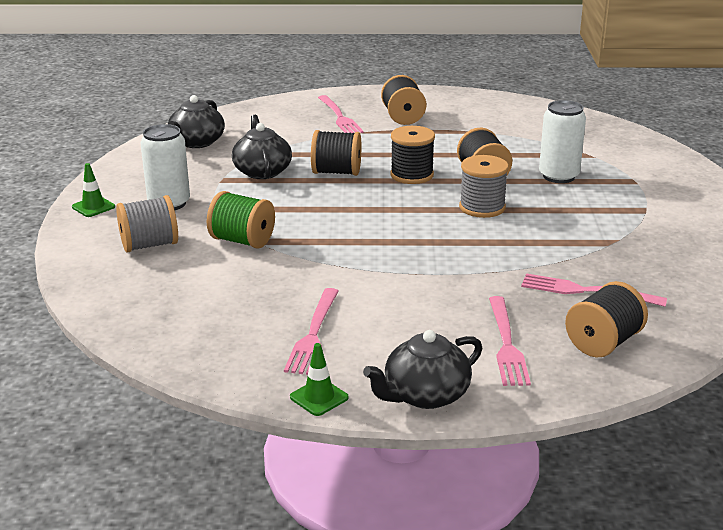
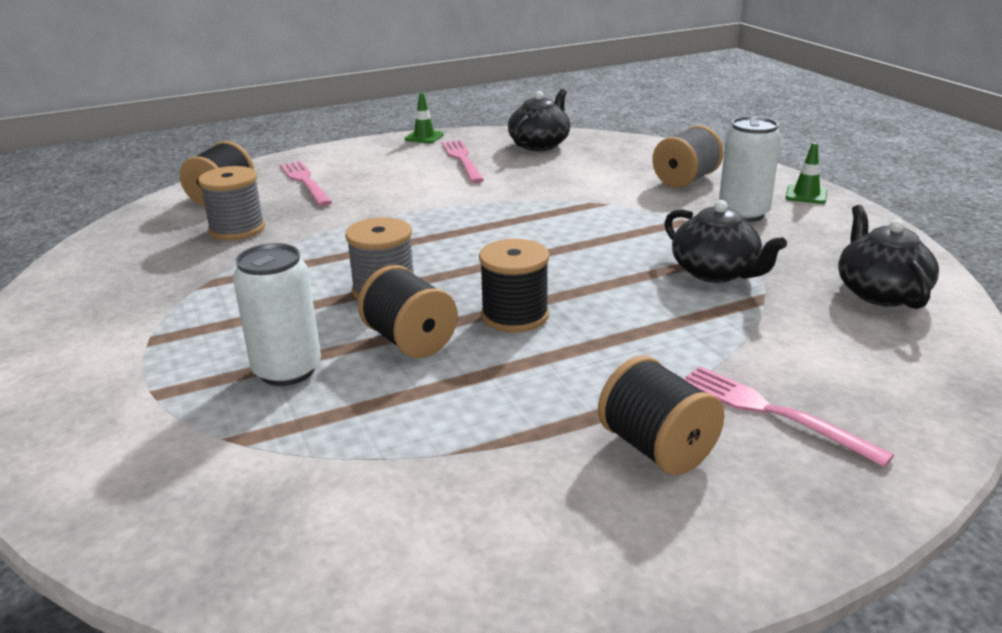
camera: 155 degrees right, 0 degrees up
green spool [207,191,275,249] -> none
black spool [311,130,361,176] -> none
black teapot [363,330,482,409] -> black teapot moved to [508,89,571,151]
pink fork [521,273,667,307] -> grey spool [198,166,265,240]

